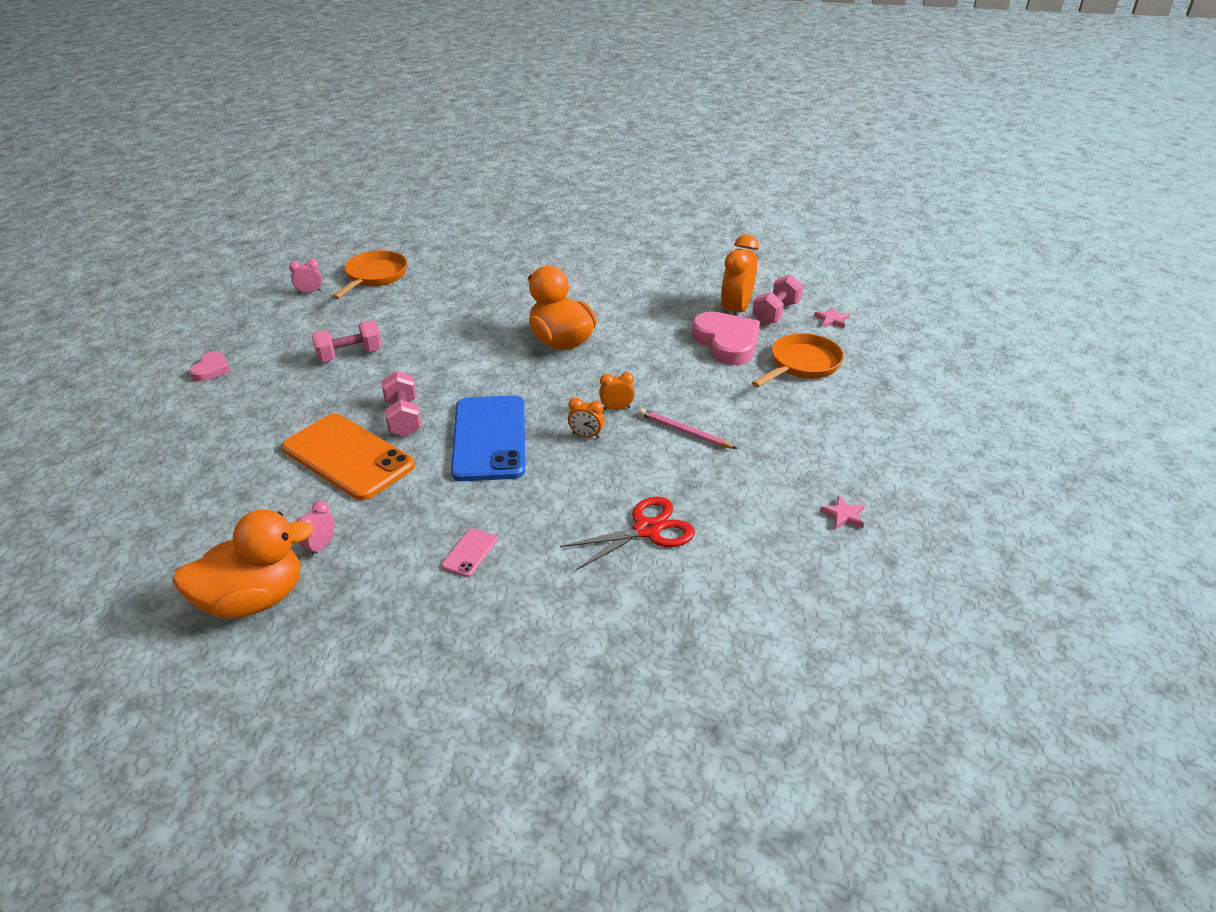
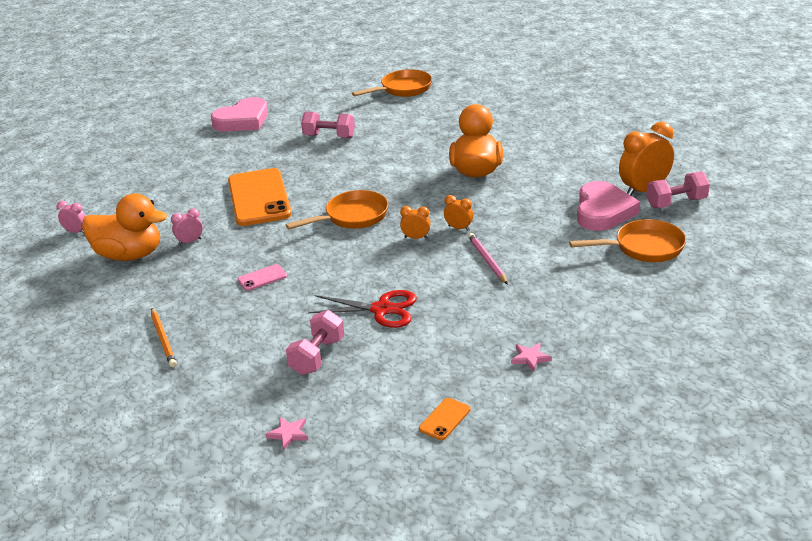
camera: 40 degrees right, 5 degrees down
pink heart [190,351,230,381] -> pink heart [211,97,268,132], size x1.94
pink clock [289,259,322,294] -> pink clock moved to [57,201,86,233]
pink dumbbell [382,371,422,437] -> pink dumbbell moved to [286,310,344,375]
blue phone [451,395,525,481] -> orange pan [286,190,388,229]
orange clock [568,397,604,438] -> orange clock turned 135 degrees clockwise [400,206,431,239]
pink star [814,307,850,328] -> pink star moved to [265,417,309,450]
none -> orange pencil [151,308,177,367]
none -> orange phone [419,398,471,440]

